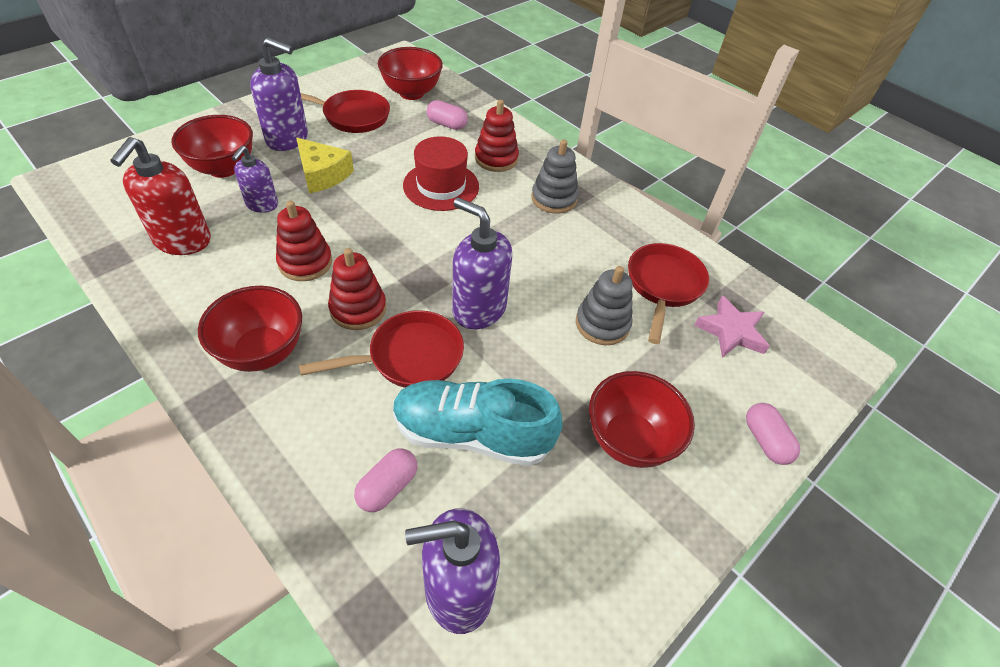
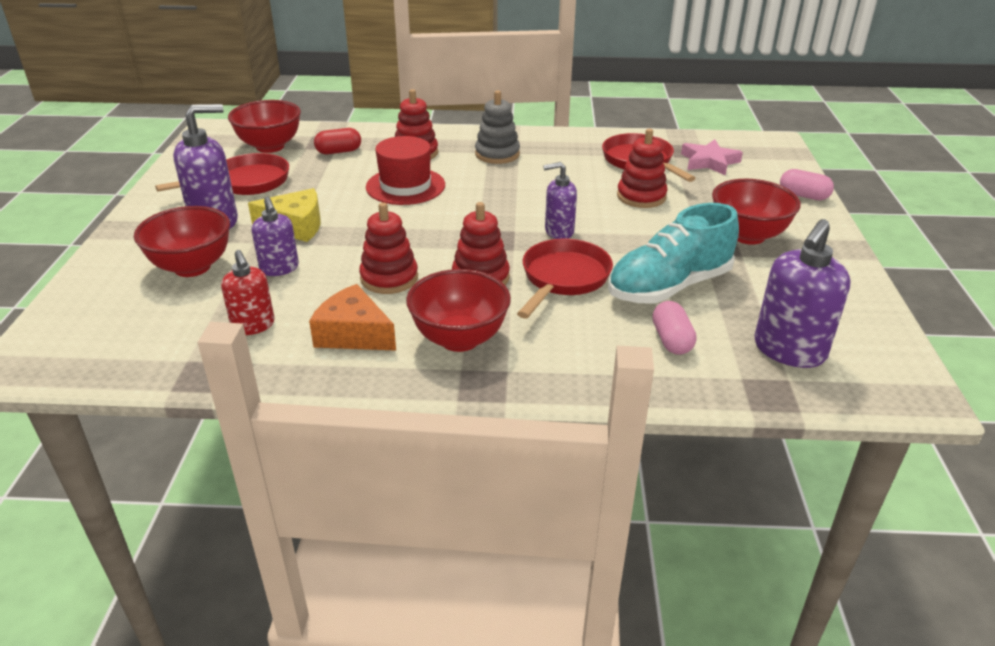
camera: 40 degrees left, 15 degrees down
red soap dispenser [110,137,211,255] -> red soap dispenser [221,250,275,335], size x0.62
pink capsule [427,100,468,130] -> red capsule [314,128,361,154]
purple soap dispenser [452,197,512,329] -> purple soap dispenser [543,162,577,239], size x0.62
grey stacking toy [576,266,633,345] -> red stacking toy [617,129,668,208]
none -> orange cheese [309,284,396,351]

